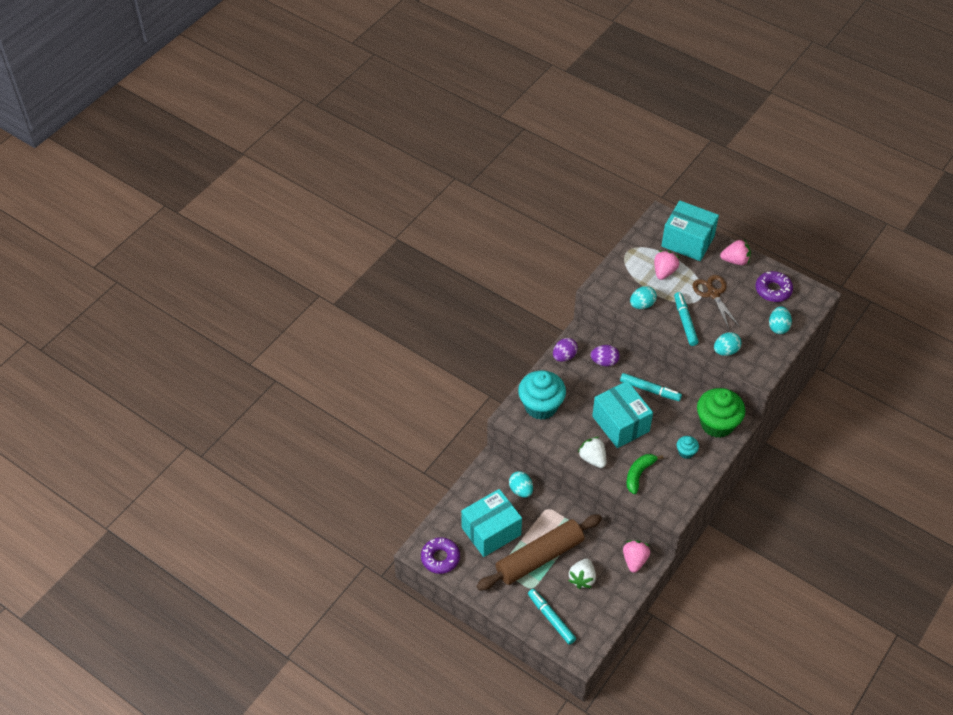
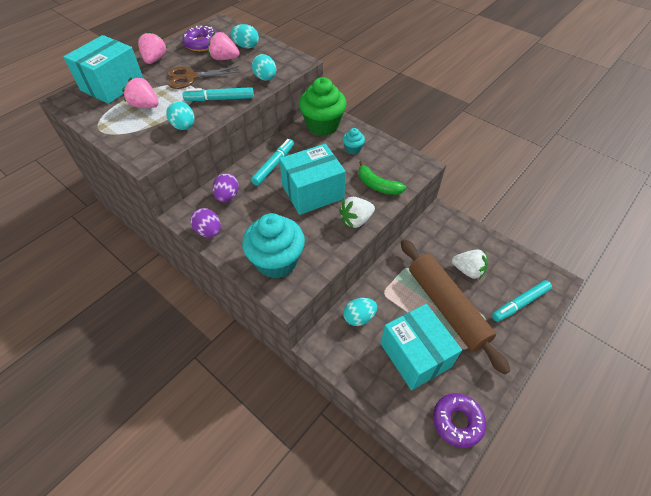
camera: 85 degrees left, 0 degrees up
pink strawberry [623,540,650,573] -> pink strawberry moved to [208,32,240,60]

